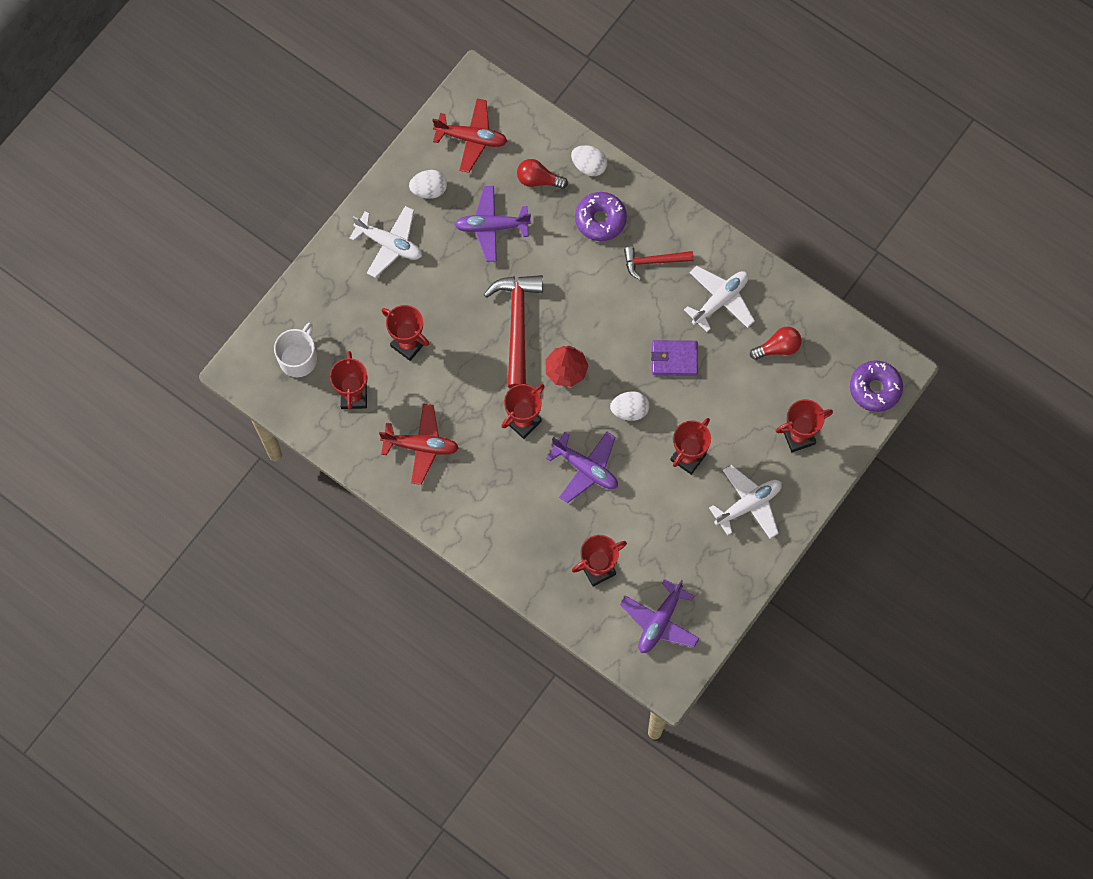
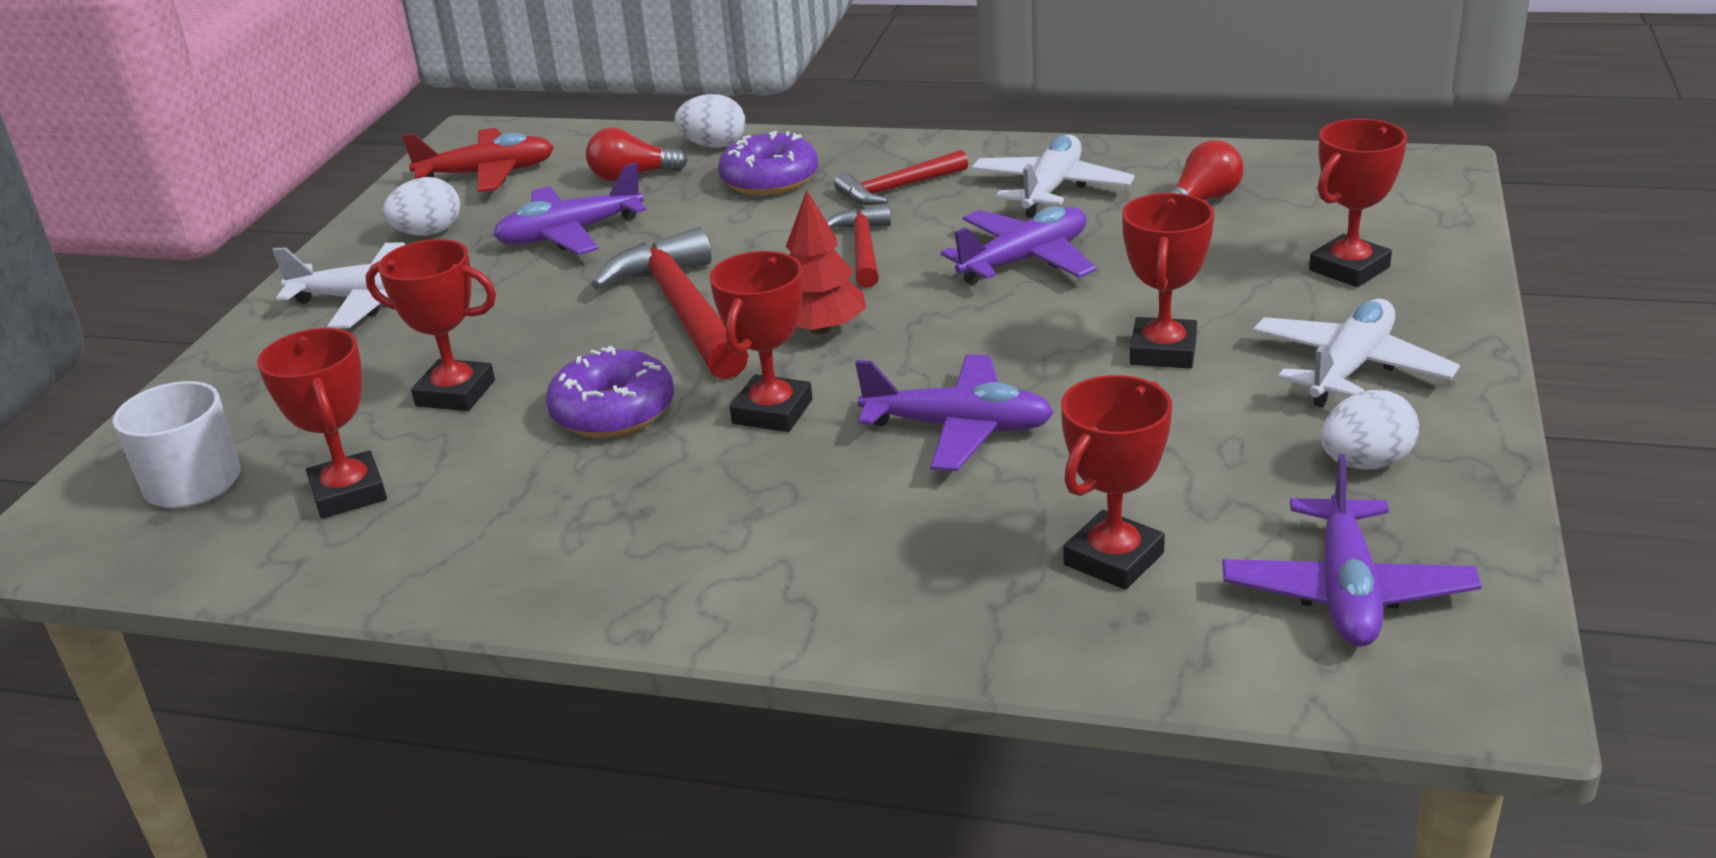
camera: 20 degrees left, 40 degrees down
red plane [379,404,459,485] -> none
white egg [610,391,649,421] -> white egg moved to [1321,390,1419,470]
purple wallet [651,340,698,376] -> purple plane [941,206,1096,285]
purple donut [850,361,903,412] -> purple donut moved to [546,346,674,437]
none -> red hammer [826,205,891,288]

